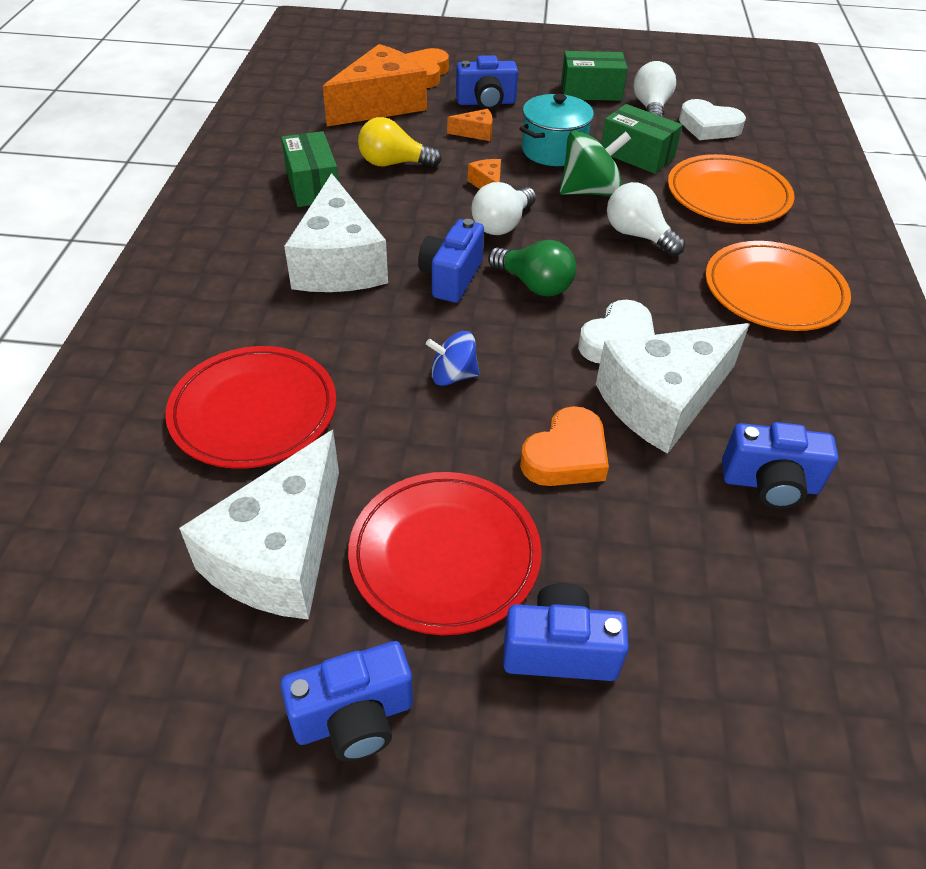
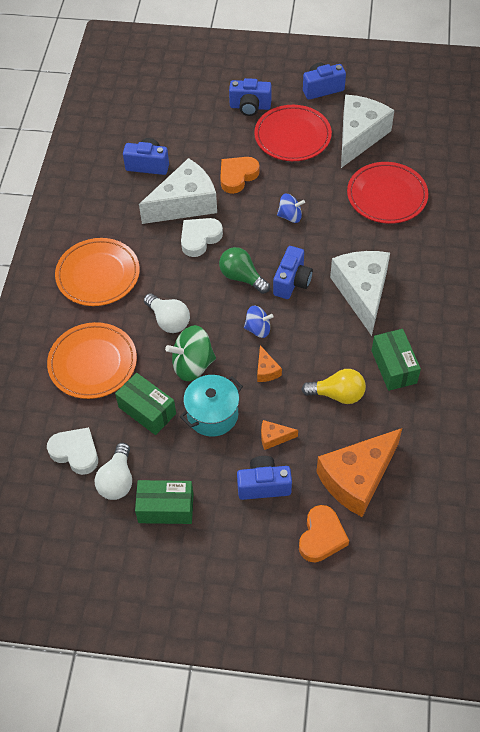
camera: 175 degrees left, 10 degrees up
white light bulb [471,182,536,235] -> blue spinning top [244,306,274,338]

